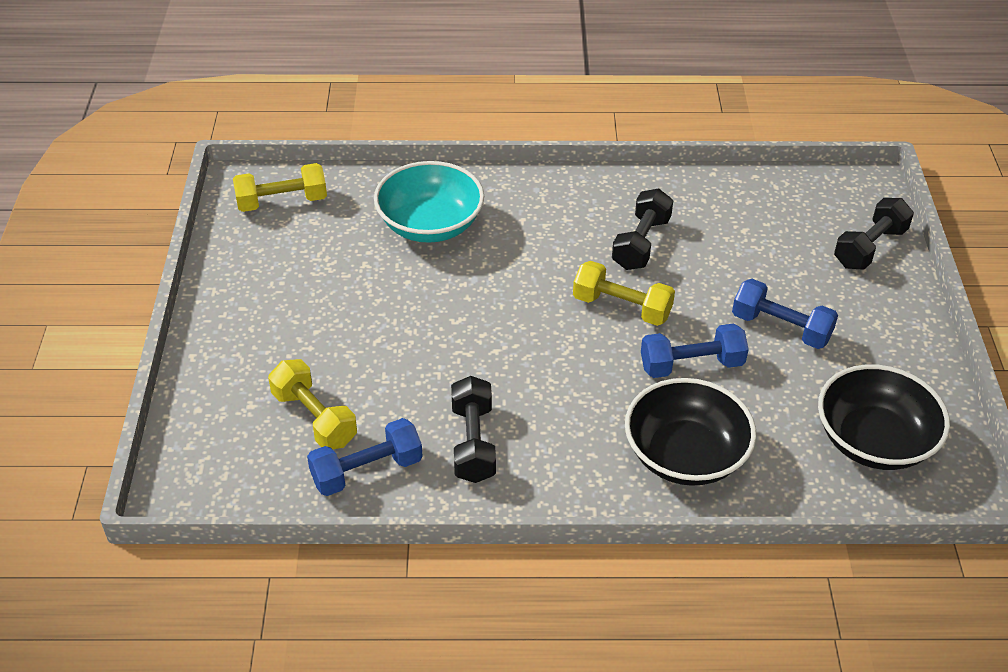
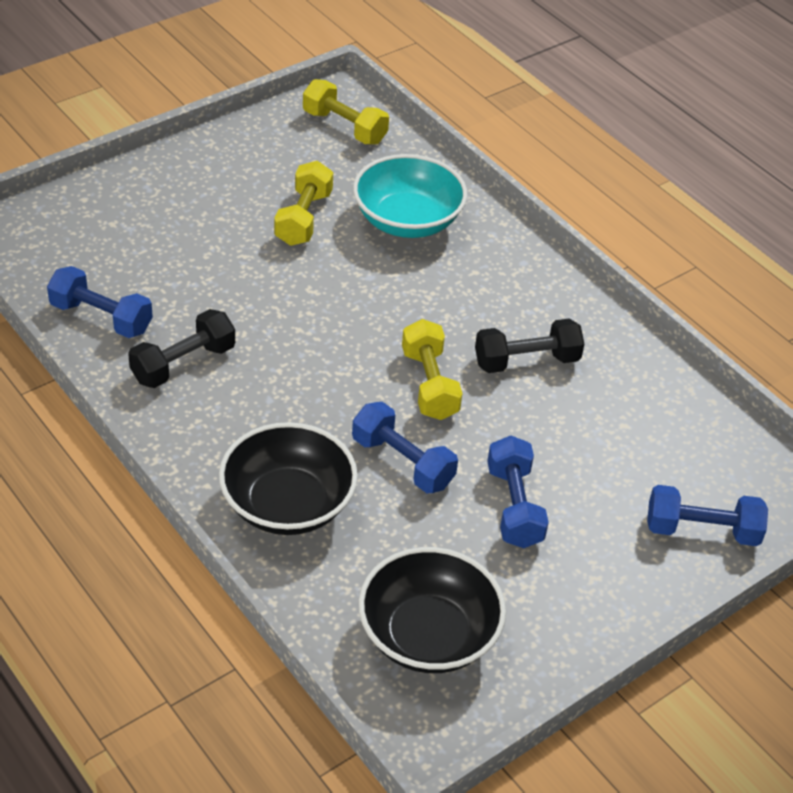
camera: 50 degrees right, 0 degrees up
yellow dumbbell [268,359,357,449] -> yellow dumbbell moved to [274,161,333,246]
black dumbbell [834,198,914,270] -> blue dumbbell [647,485,768,546]

